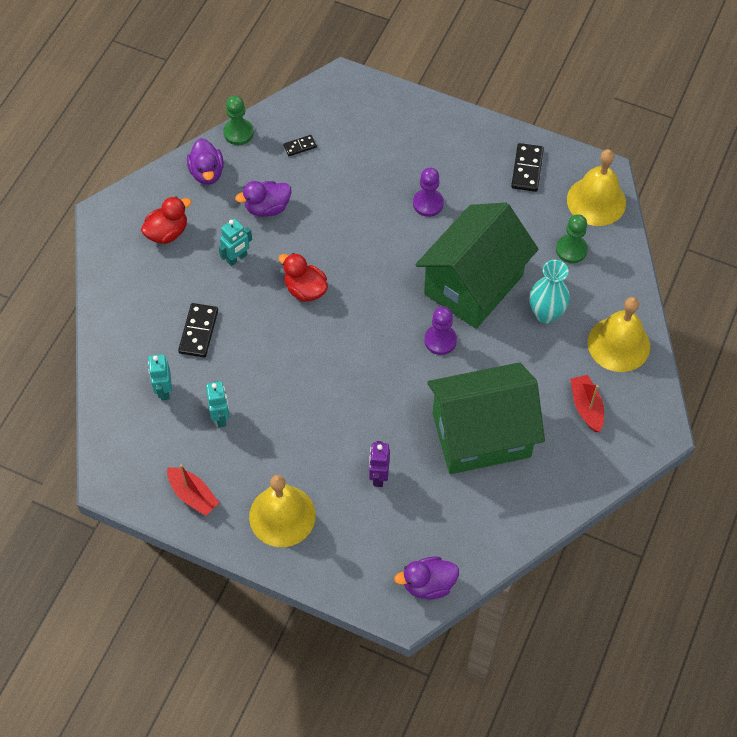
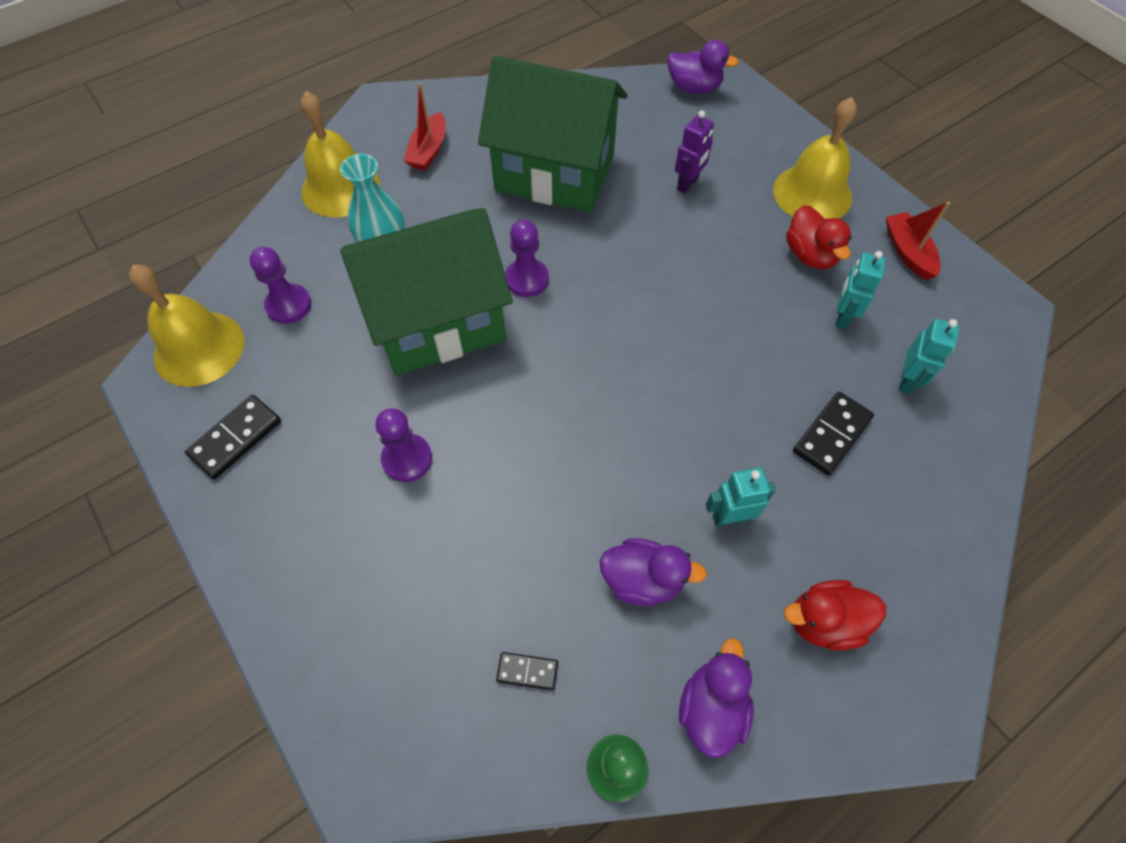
camera: 150 degrees left, 0 degrees up
red duck [278,253,328,302] -> red duck moved to [786,205,852,269]
green pawn [556,214,588,263] -> purple pawn [249,247,311,324]

